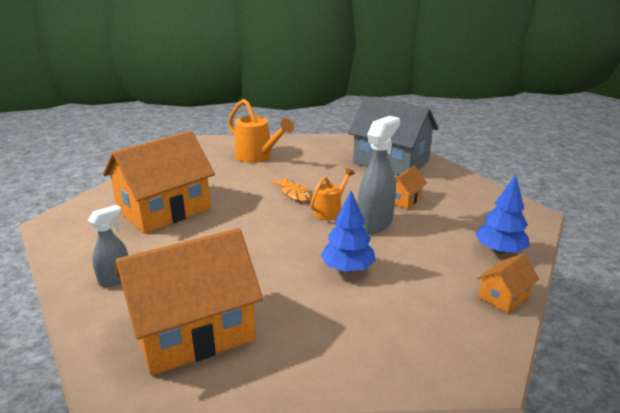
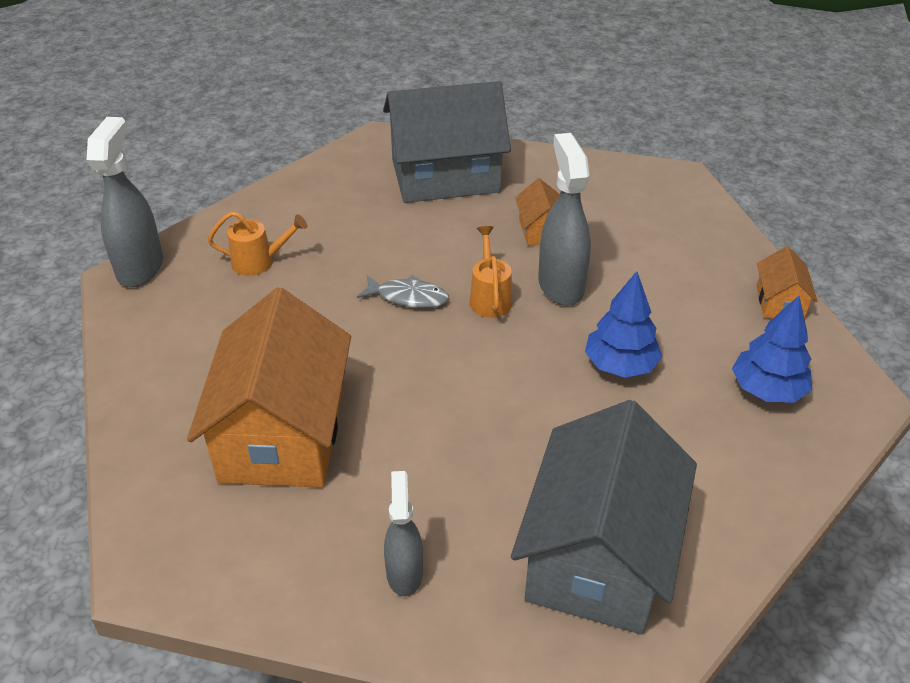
camera: 45 degrees left, 15 degrees up
orange house [116,228,263,376] -> grey house [511,400,697,635]
orange watering can [228,99,294,163] -> orange watering can [208,211,307,276], size x0.62
orange fish [271,177,311,202] -> grey fish [357,275,449,308]
blue tree [475,175,530,254] -> blue tree moved to [732,296,812,403]
none -> grey spray bottle [87,117,163,287]

